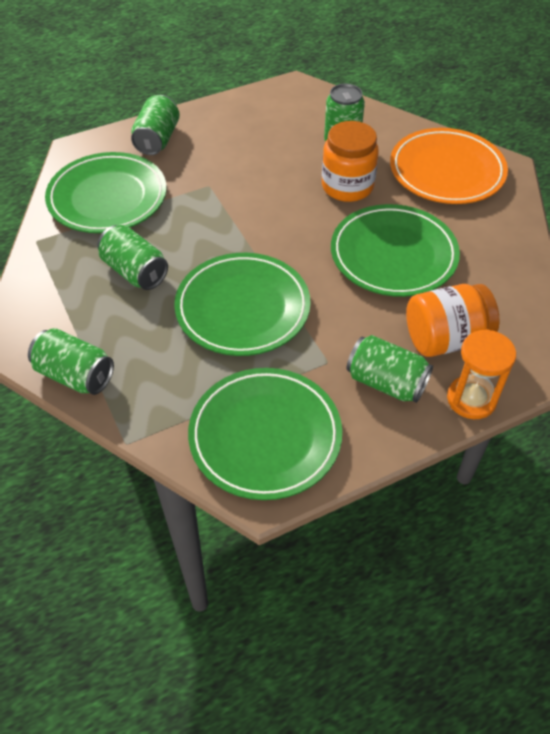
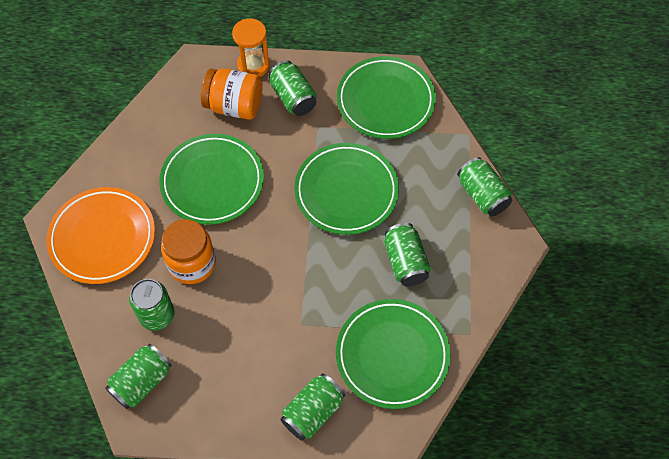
camera: 150 degrees left, 10 degrees up
none -> green can [105,343,172,409]

